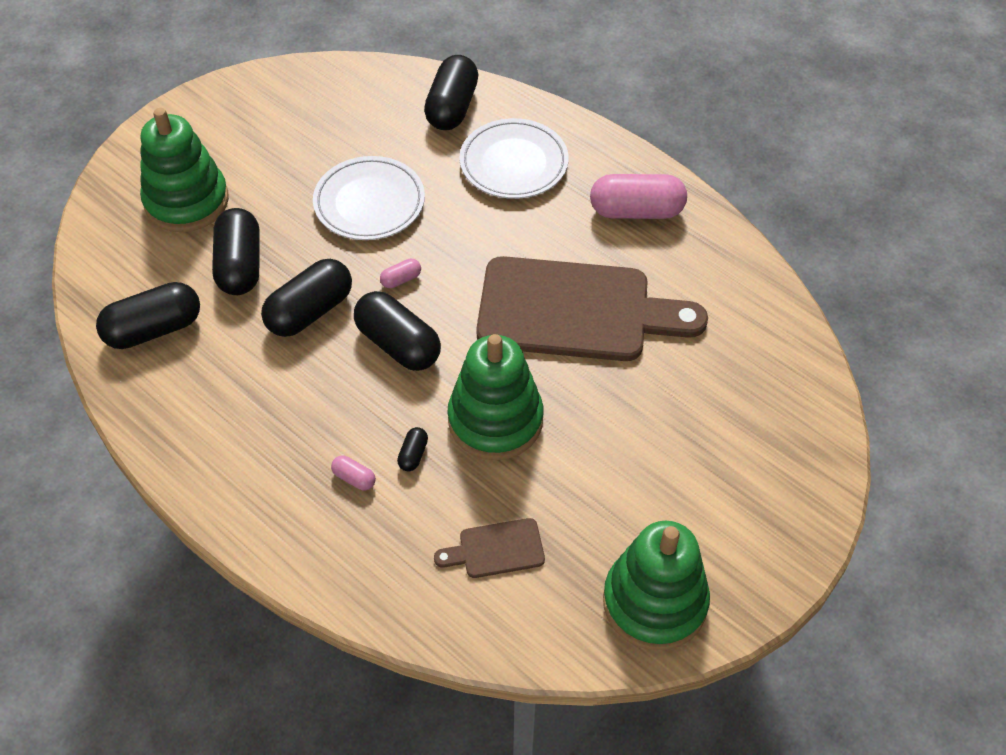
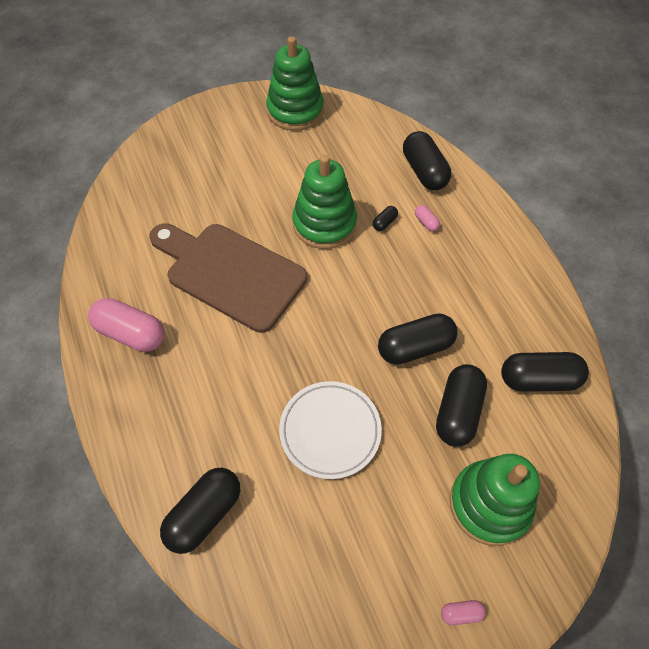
camera: 155 degrees left, 5 degrees up
black capsule [354,291,441,371] -> black capsule moved to [403,131,451,190]
pink capsule [380,259,421,288] -> pink capsule moved to [441,600,486,625]
brown cutting board [434,518,545,578] -> none
white plate [460,118,569,199] -> none

